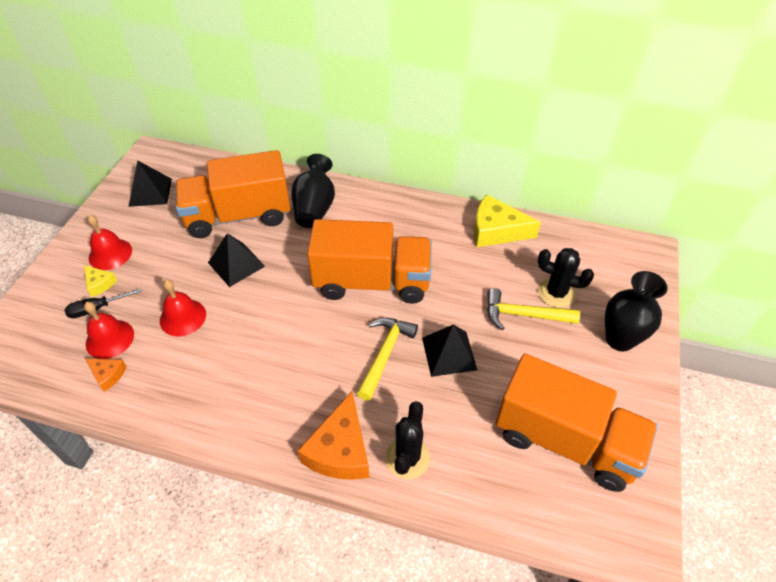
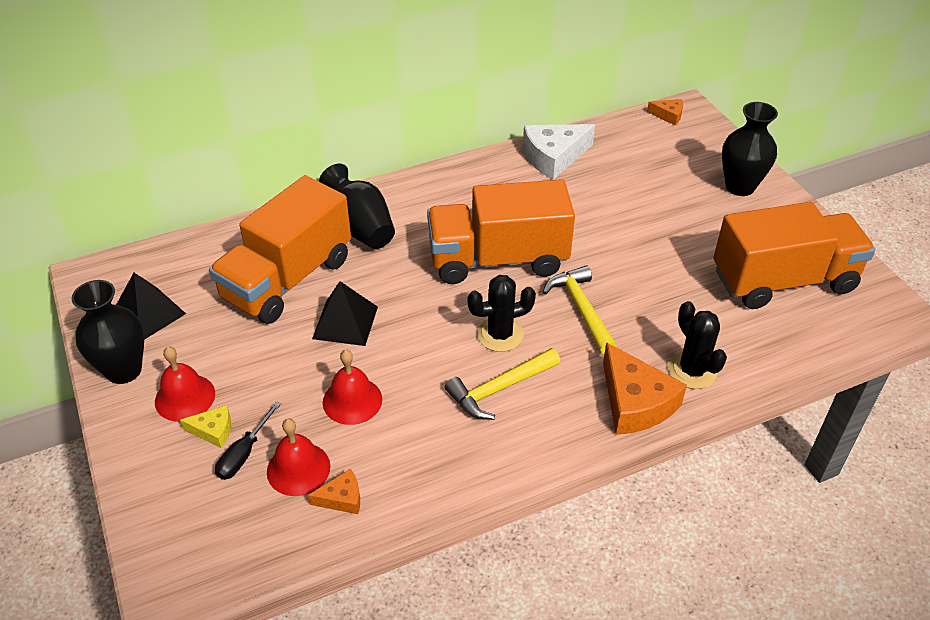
camera: 40 degrees left, 5 degrees down
orange truck [307,219,432,304] -> orange truck turned 150 degrees counterclockwise [427,179,575,284]
black pyramid [422,324,477,377] -> none
yellow cheese [474,195,541,247] -> white cheese [523,124,595,180]
yellow hammer [487,288,580,330] -> yellow hammer moved to [445,348,560,420]
black cactus [538,248,594,308] -> black cactus moved to [467,275,536,352]
none -> black vase [72,280,144,384]
none -> orange cheese [647,99,683,125]

